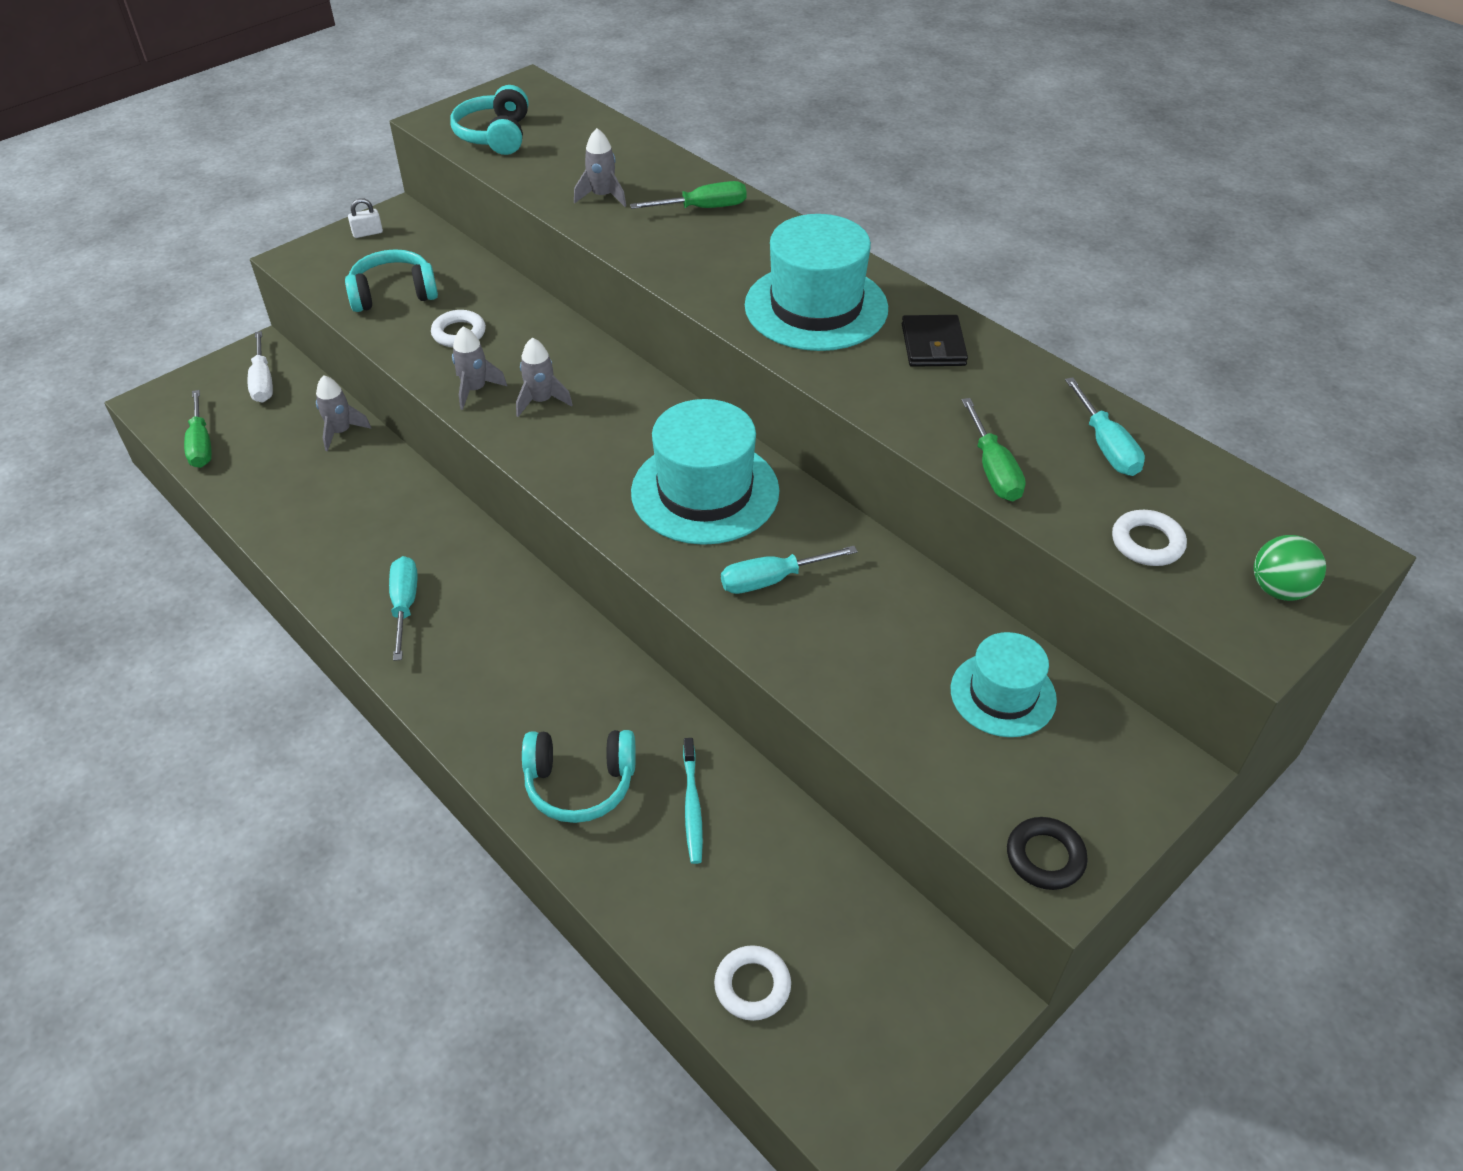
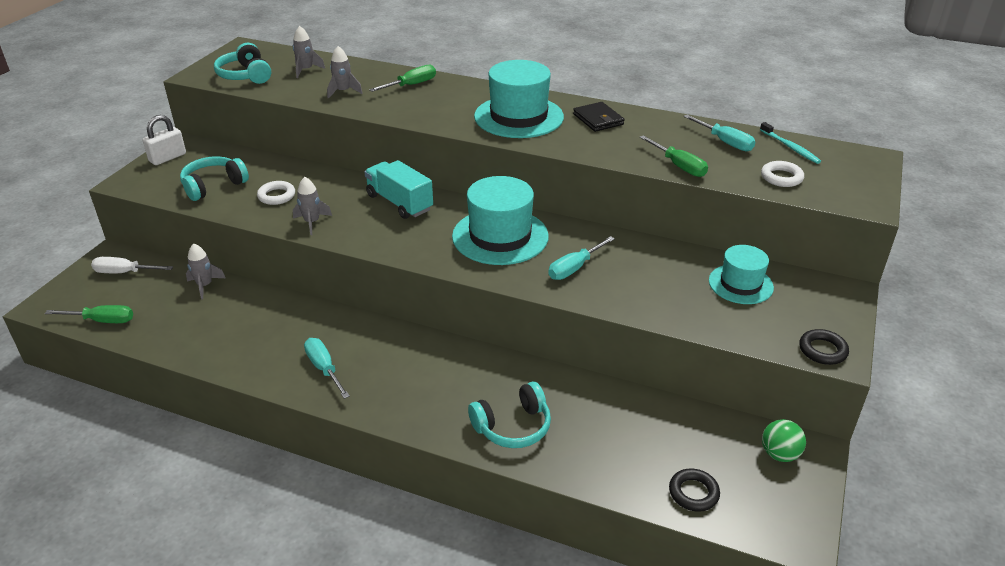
camera: 25 degrees left, 10 degrees down
green screwdriver [184,390,212,468] -> green screwdriver turned 45 degrees counterclockwise [45,305,133,323]
white screwdriver [248,331,273,403] -> white screwdriver turned 135 degrees clockwise [91,257,173,273]
white padlock [348,198,383,238] -> white padlock [143,115,186,165], size x1.70
grey rocket [516,338,573,417] -> grey rocket moved to [293,26,325,78]
turquoise toothbrush [683,738,703,864] -> turquoise toothbrush moved to [760,122,821,164]
white ring [714,945,791,1021] -> black ring [669,468,720,512]
green ball [1254,535,1326,601] -> green ball moved to [762,419,806,462]
none -> turquoise truck [364,160,433,219]

